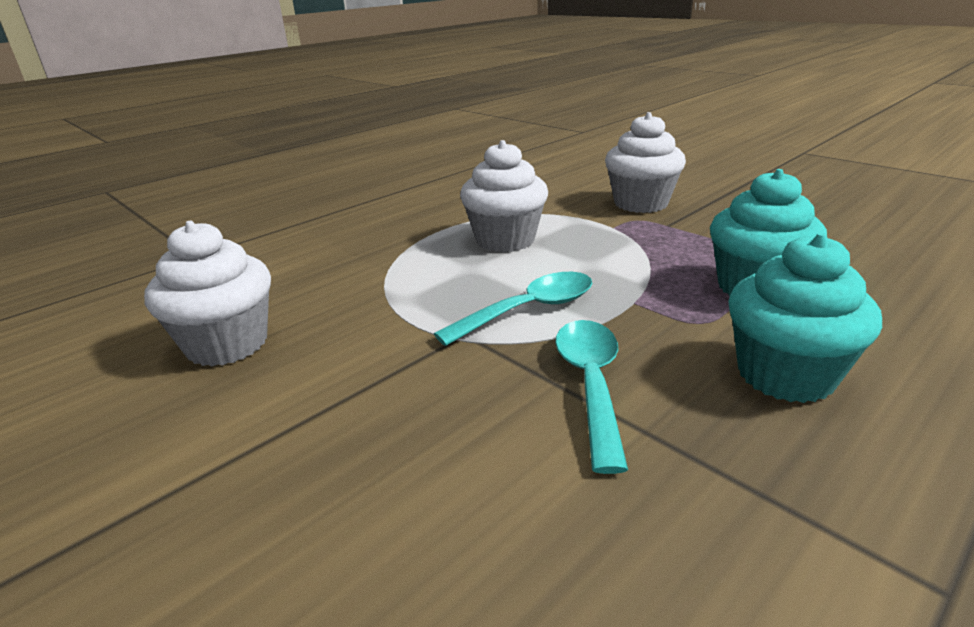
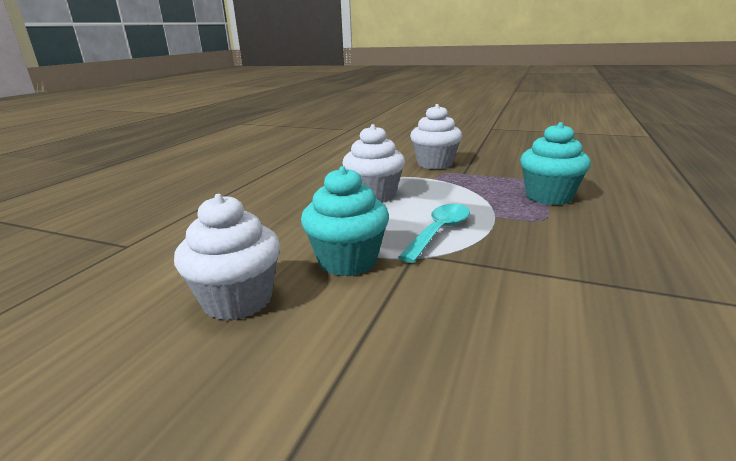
camera: 25 degrees left, 5 degrees down
turquoise spoon [555,320,628,474] -> none
turquoise cupcake [728,233,882,403] -> turquoise cupcake moved to [301,166,389,276]

